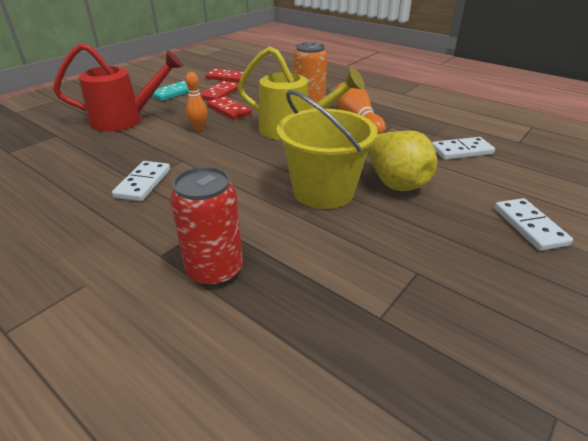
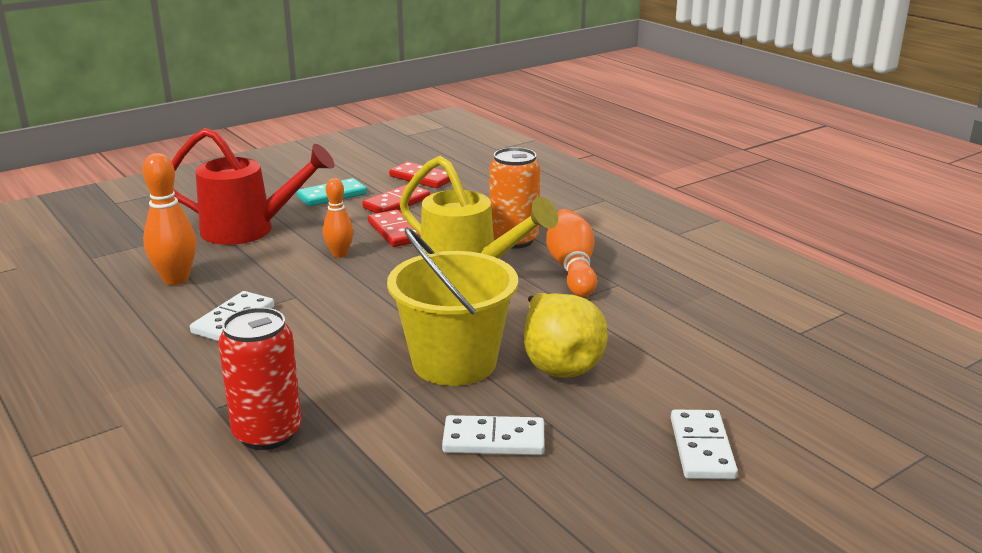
camera: 15 degrees right, 10 degrees down
white domino [432,137,495,160] -> white domino moved to [442,415,545,455]
none -> orange bowling pin [142,153,196,285]

